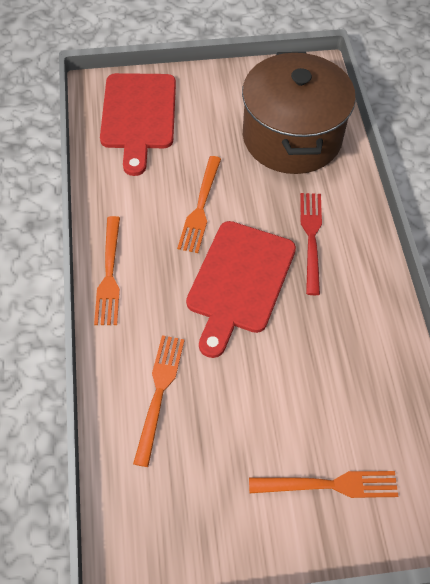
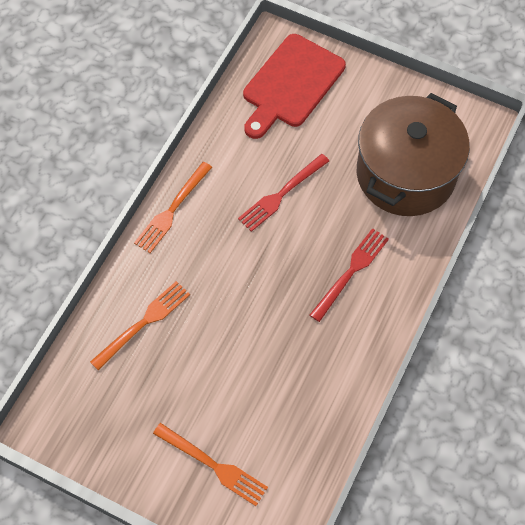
camera: 35 degrees right, 5 degrees up
orange fork [177,156,221,253] -> red fork [238,154,329,232]
red cutting board [186,221,296,358] -> none

